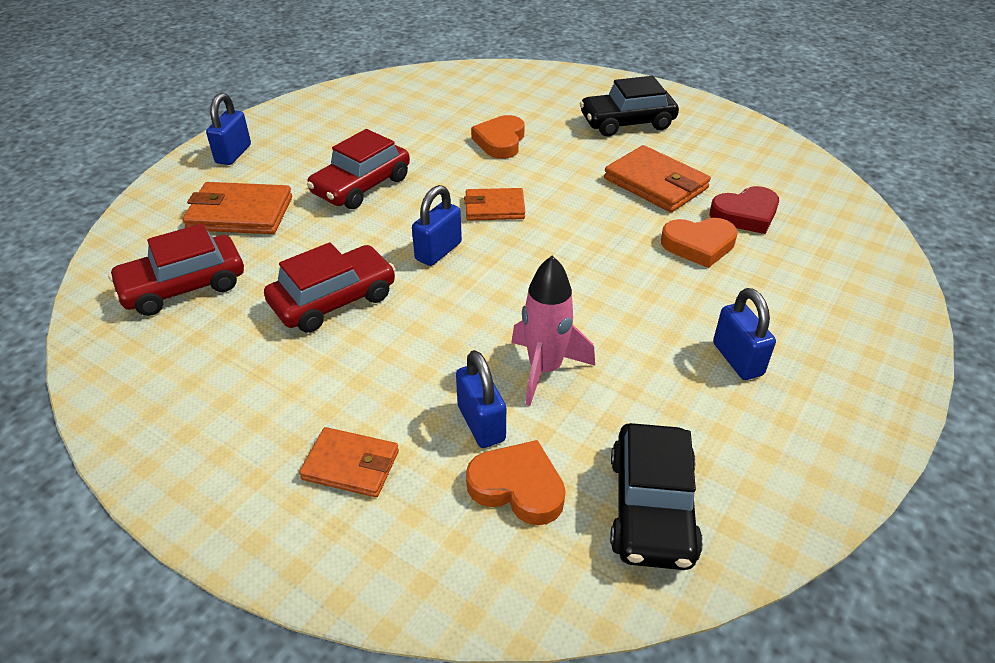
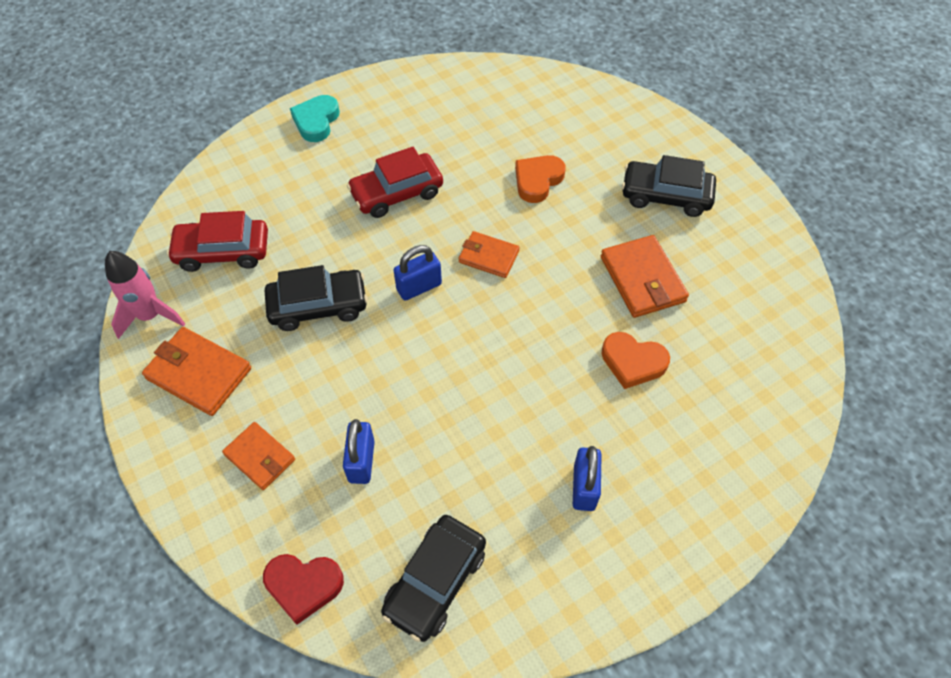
camera: 25 degrees right, 15 degrees up
orange wallet [182,182,292,234] -> orange wallet moved to [142,327,251,416]
blue padlock [206,93,251,165] -> turquoise heart [290,95,340,142]
red car [264,242,395,333] -> black car [265,265,368,331]
orange heart [466,440,565,525] -> none
pink rocket [511,255,595,406] -> pink rocket moved to [105,251,185,339]
red heart [710,186,779,234] -> red heart moved to [263,554,344,625]

